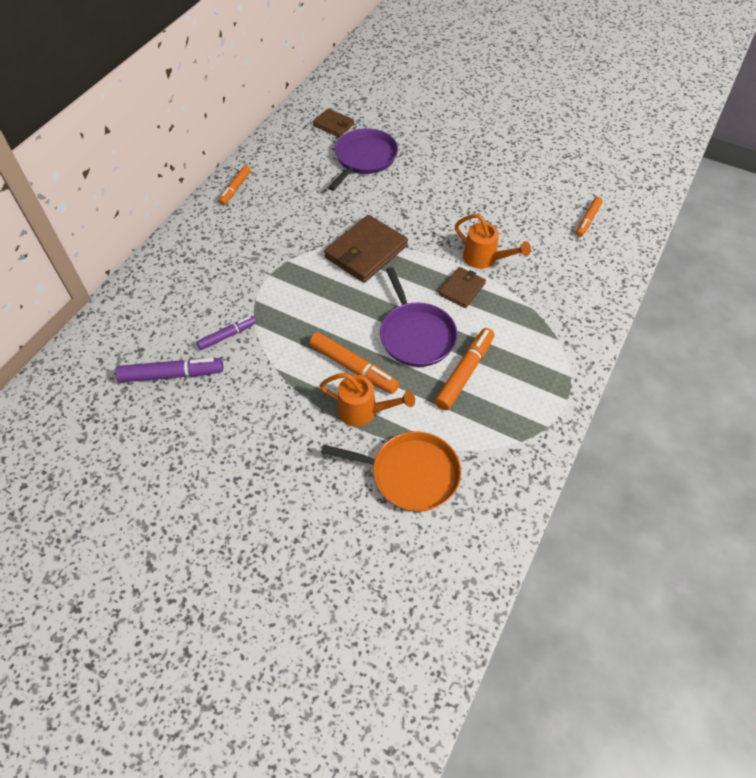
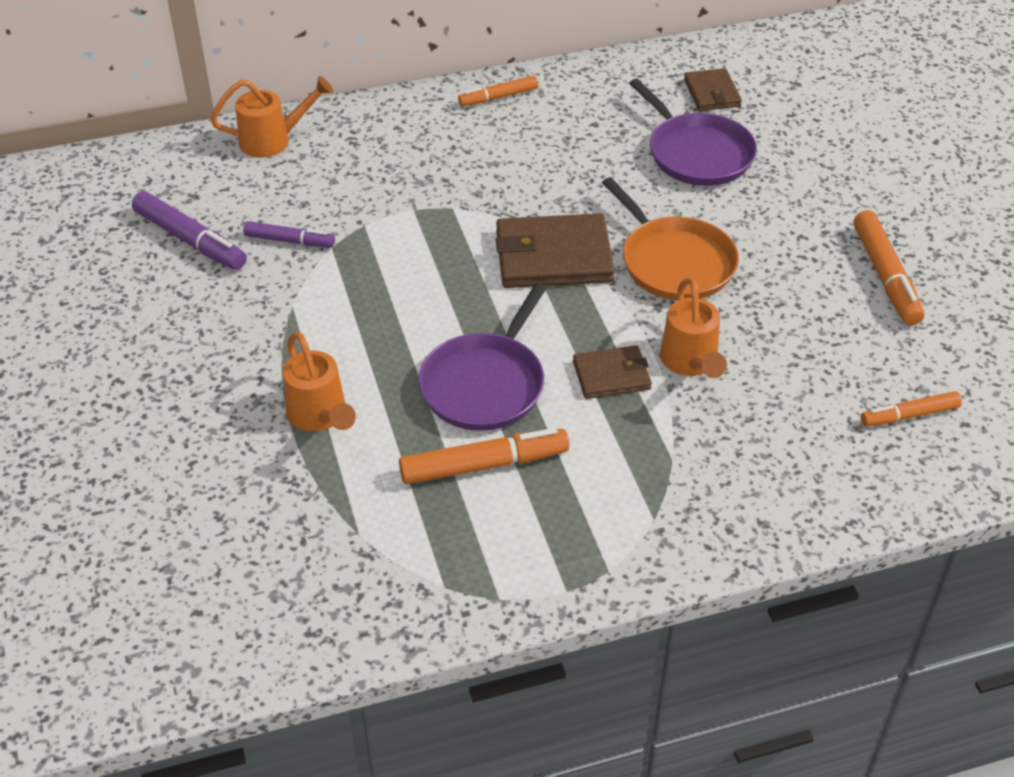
camera: 45 degrees right, 10 degrees down
orange marker [309,332,400,394] -> orange marker moved to [854,210,924,325]
orange pan [321,431,461,512] -> orange pan moved to [602,177,739,300]
purple pan [328,128,398,191] -> purple pan turned 75 degrees clockwise [629,79,757,186]
none -> orange watering can [210,76,333,158]

